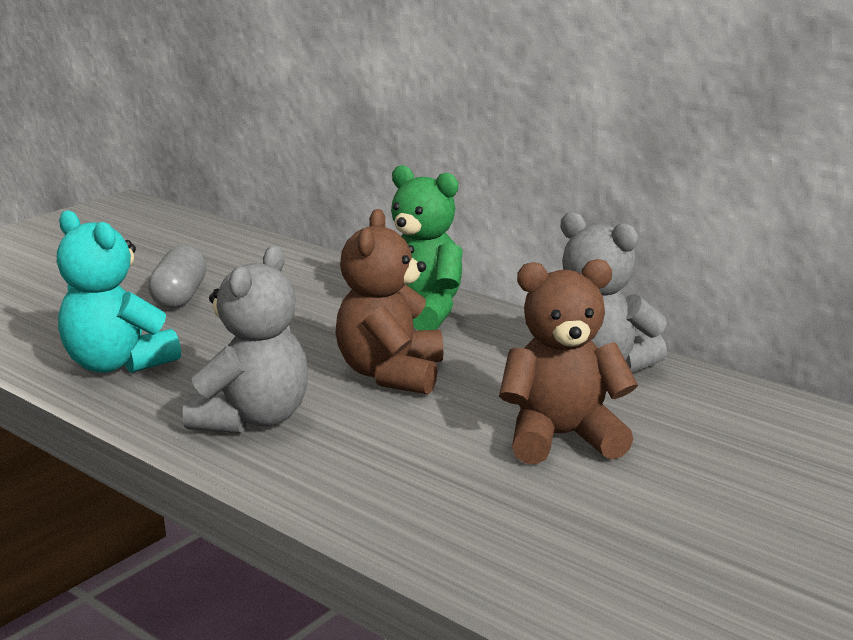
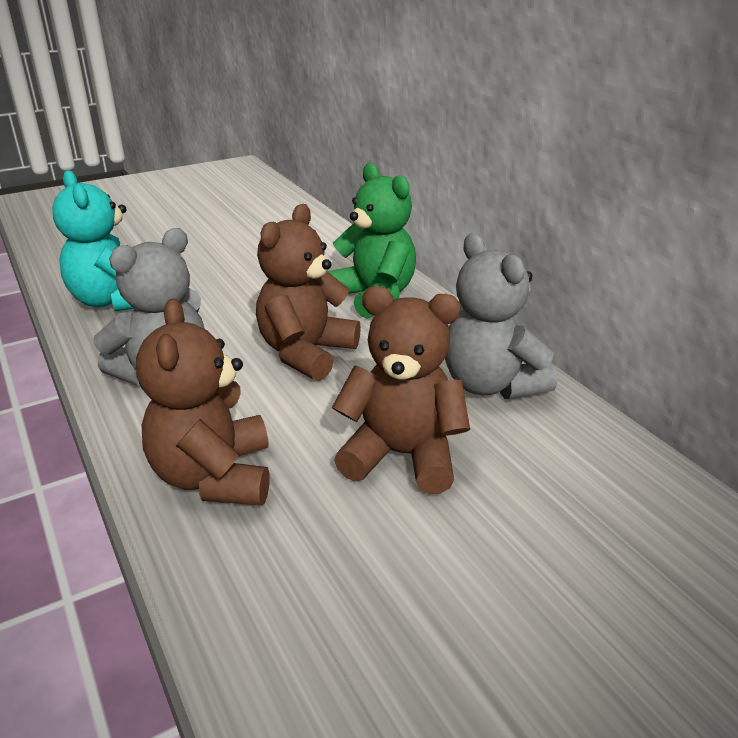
camera: 20 degrees right, 10 degrees up
grey capsule [148,245,206,309] -> none
none -> brown teddy bear [136,299,270,505]

